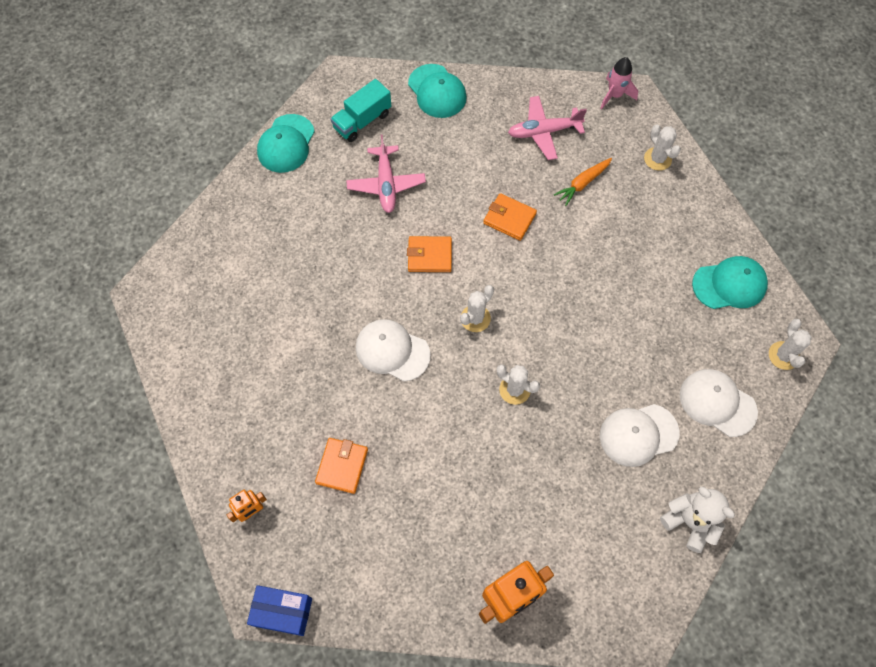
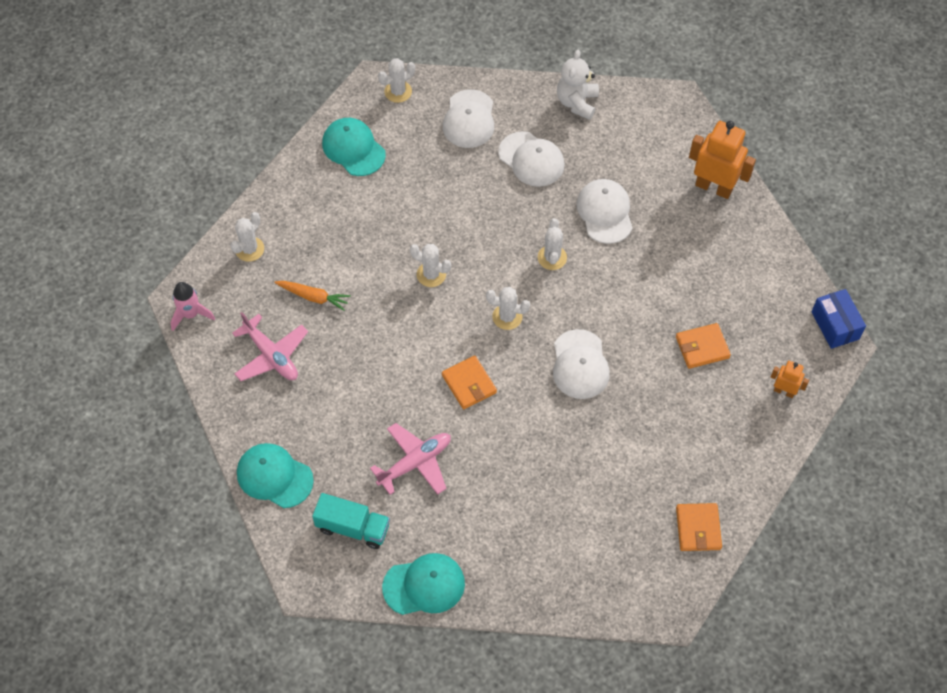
camera: 120 degrees left, 5 degrees down
turquoise cap [408,64,467,118] -> turquoise cap turned 90 degrees counterclockwise [237,443,314,508]
orange wallet [483,193,537,241] -> orange wallet moved to [676,503,722,551]
none -> white cactus [410,244,451,287]
none -> white cap [576,179,632,244]

